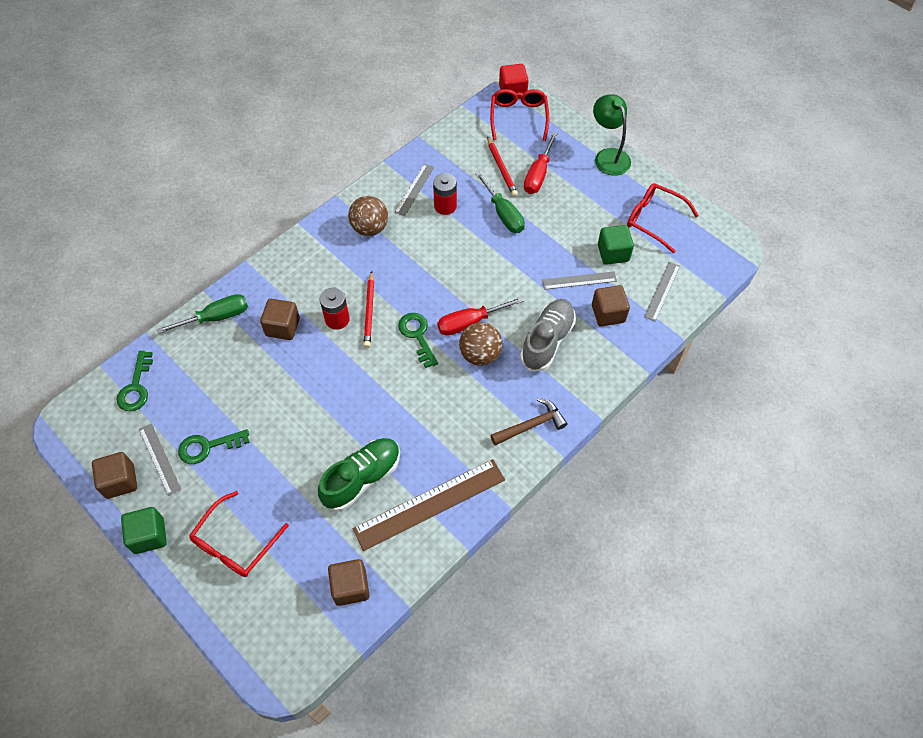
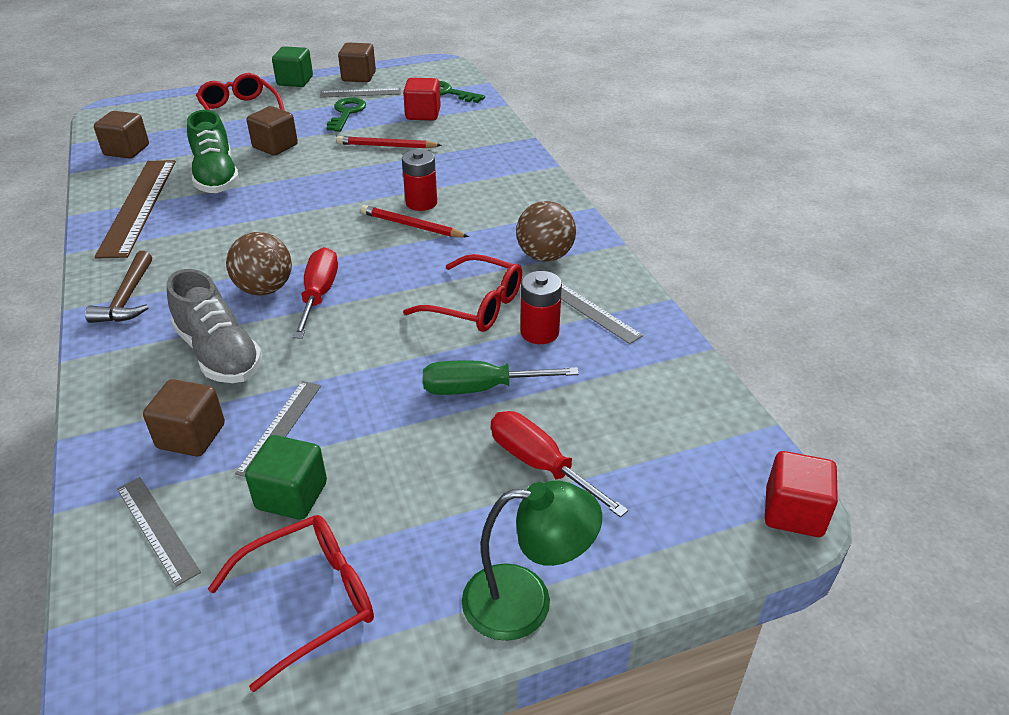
camera: 115 degrees right, 20 degrees down
green screwdriver [157,294,248,334] -> none
brown cube [260,299,300,340] -> brown cube moved to [247,106,298,156]
green key [398,313,438,368] -> none
red pencil [487,137,518,197] -> red pencil moved to [337,136,442,149]
red glasses [490,89,549,141] -> red glasses moved to [403,254,522,332]
none -> red cube [403,78,441,120]

